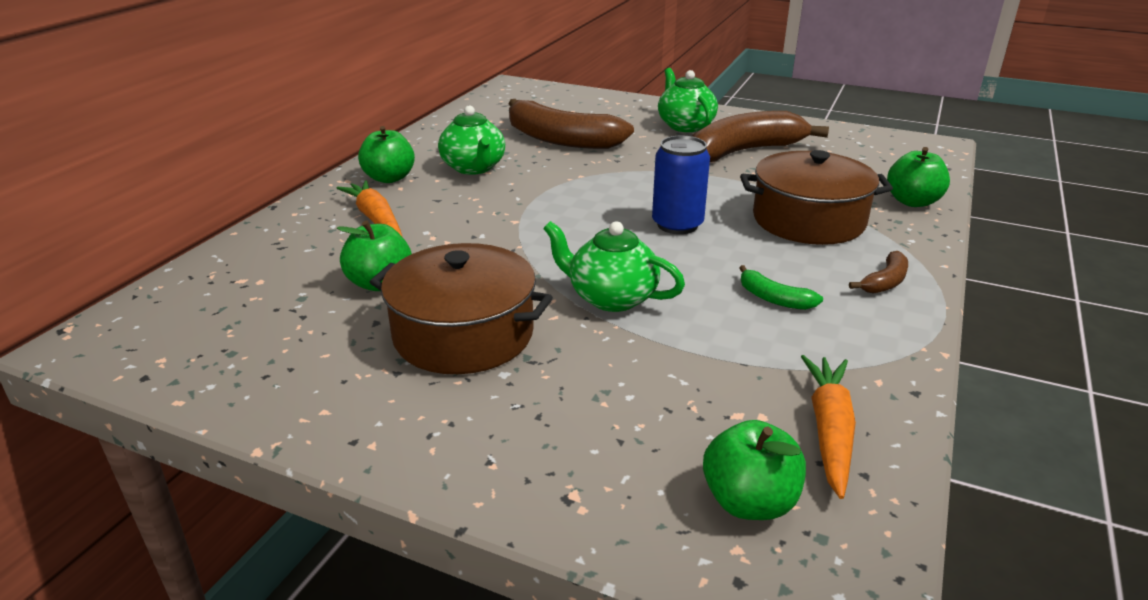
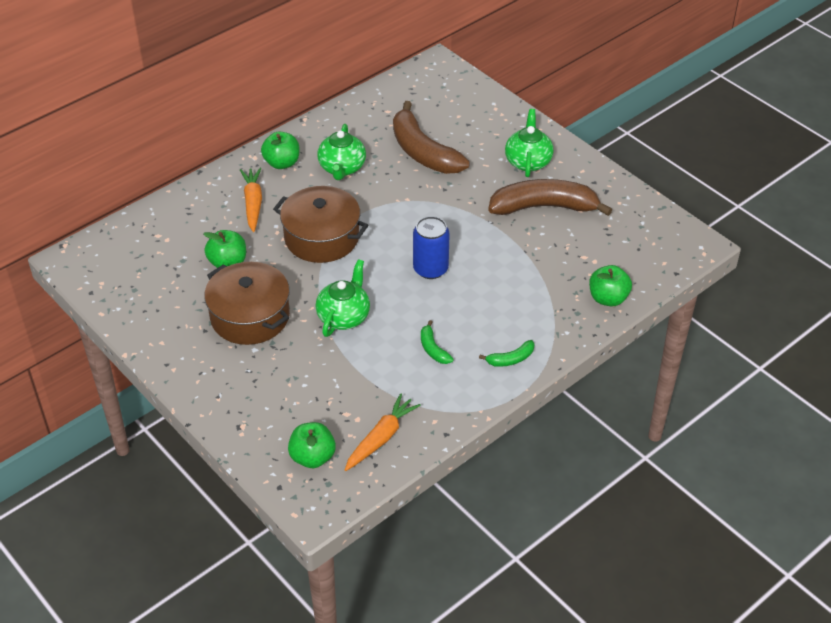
camera: 25 degrees right, 15 degrees up
green teapot [543,221,685,312] -> green teapot turned 60 degrees clockwise [316,259,370,337]
brown pot [740,150,893,245] -> brown pot moved to [273,186,368,263]
brown banana [849,251,908,294] -> green banana [479,340,535,367]

